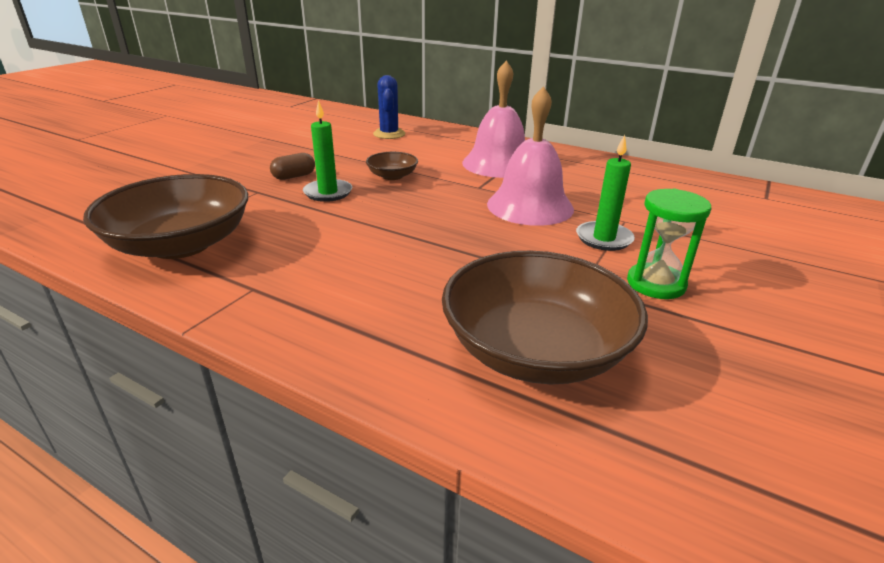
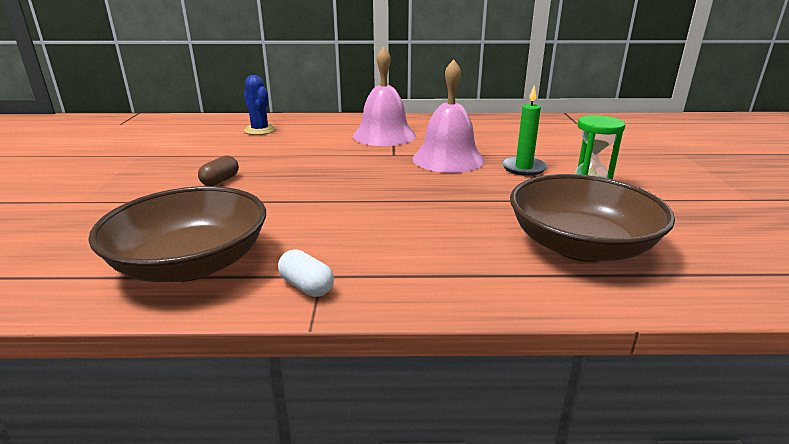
camera: 30 degrees left, 5 degrees down
green candle [303,100,352,202] -> none
brown bowl [366,152,418,180] -> none
none -> white capsule [278,249,334,297]

